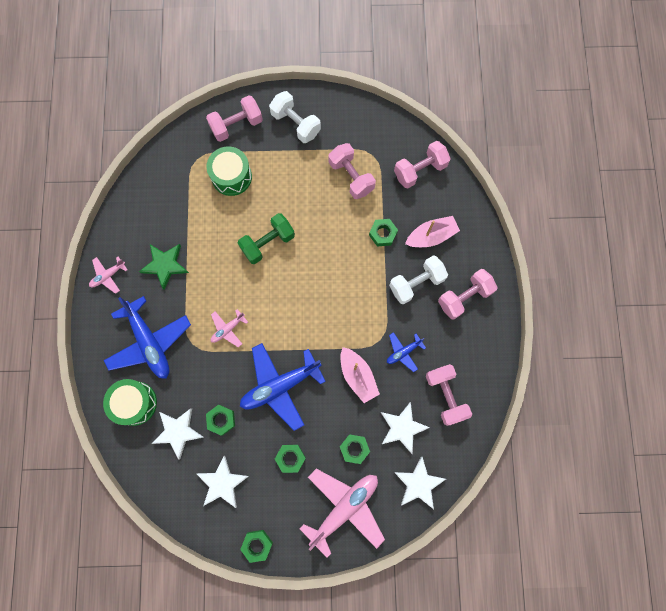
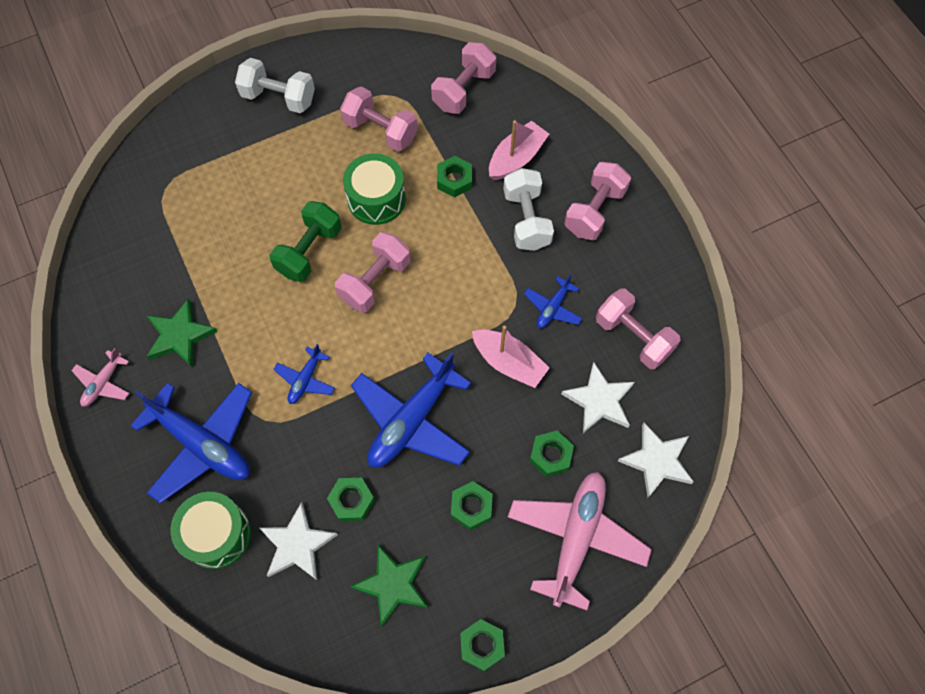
camera: 25 degrees left, 10 degrees down
white star [197,456,249,508] -> green star [350,545,428,627]
pink dumbbell [206,95,263,142] -> pink dumbbell moved to [335,232,411,313]
green drum [206,147,252,196] -> green drum moved to [343,153,406,225]
pink plane [211,309,248,347] -> blue plane [273,344,335,404]
white dumbbell [389,255,448,304] -> white dumbbell turned 45 degrees counterclockwise [503,168,554,251]

